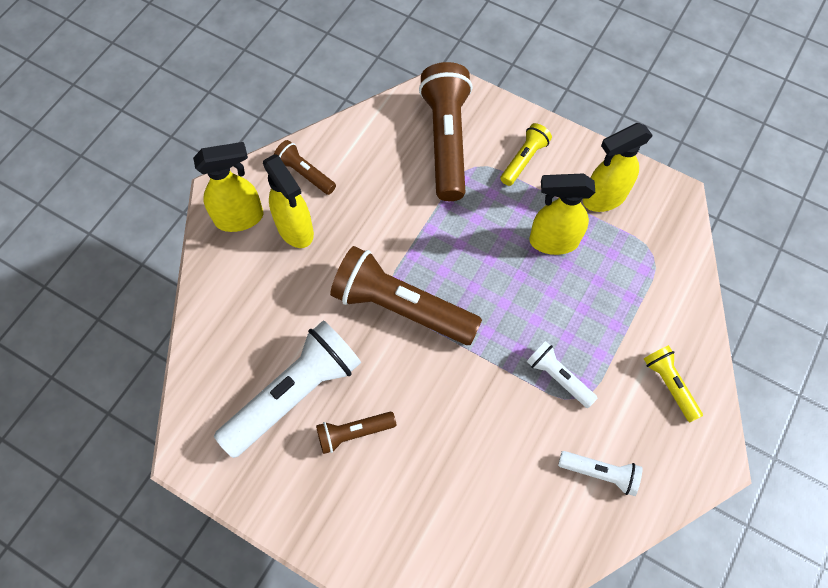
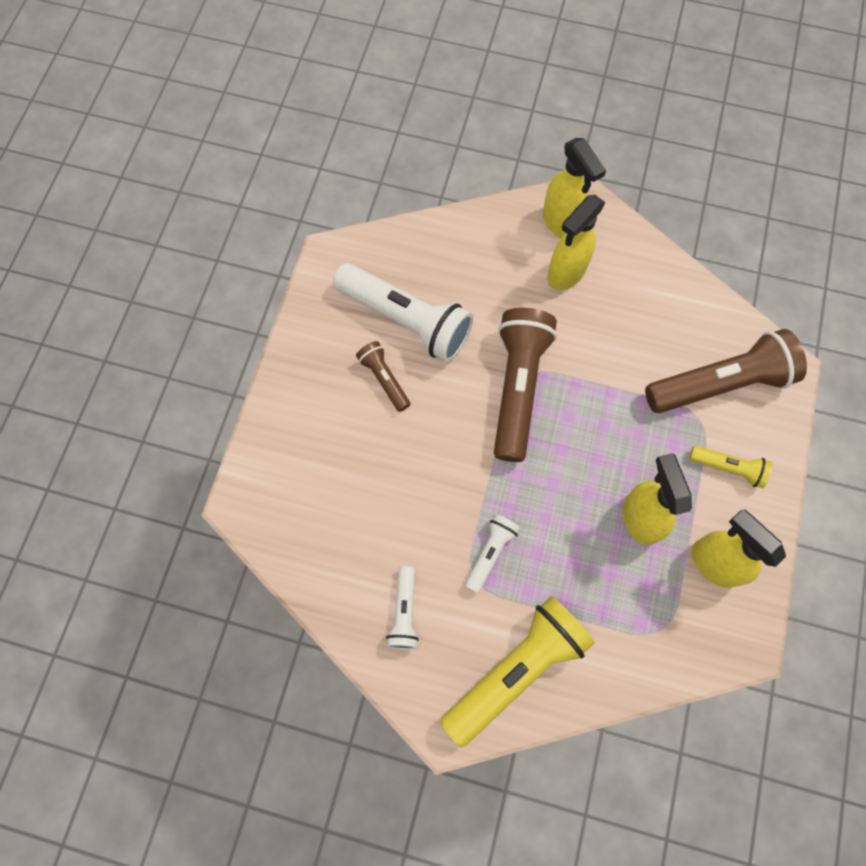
camera: 75 degrees right, 5 degrees up
brown flashlight [273,140,336,195] -> none
yellow flashlight [644,345,703,422] -> yellow flashlight [440,596,595,747], size x2.01

